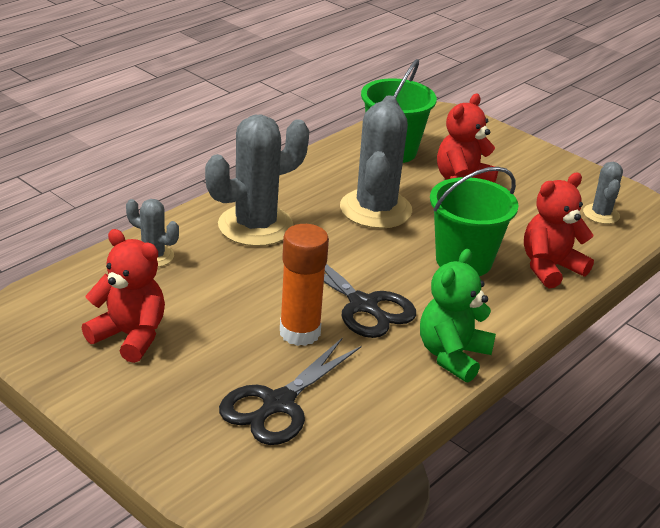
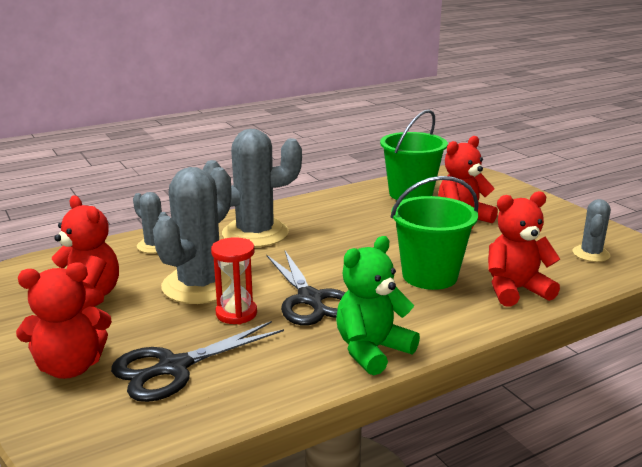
camera: 20 degrees right, 10 degrees down
orange glue stick [280,224,329,346] -> red hourglass [211,237,257,324]
grey cactus [340,95,412,229] -> grey cactus moved to [153,167,232,304]
none -> red teddy bear [16,262,112,379]

